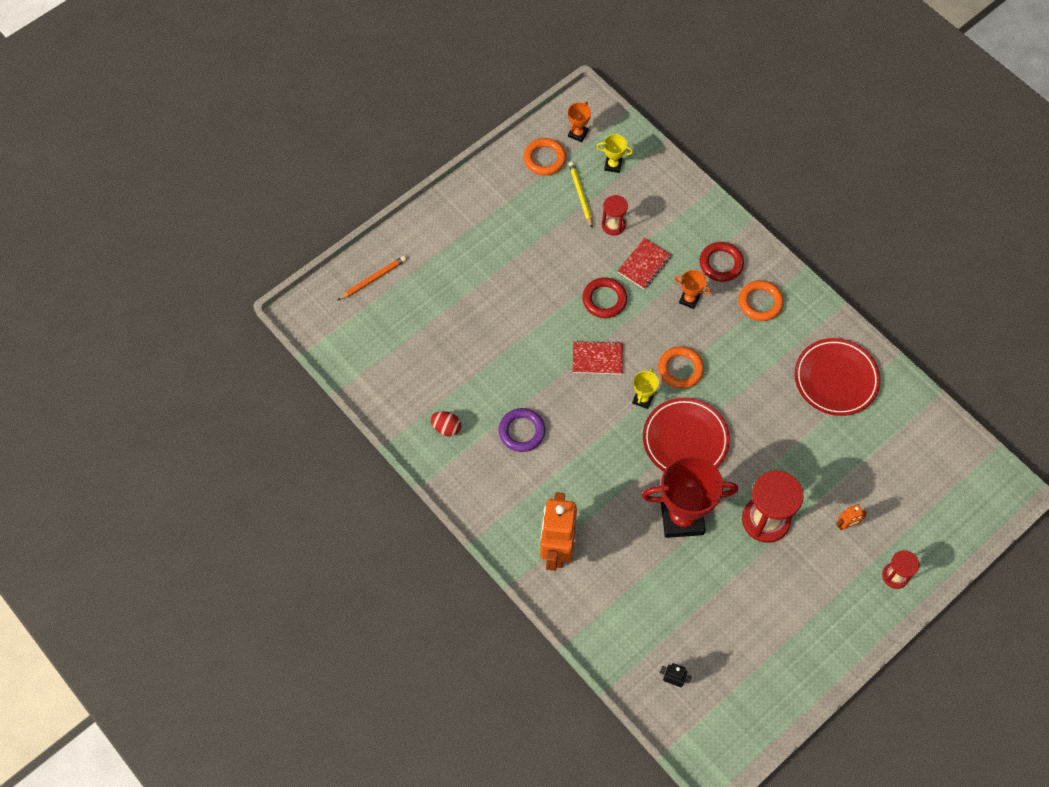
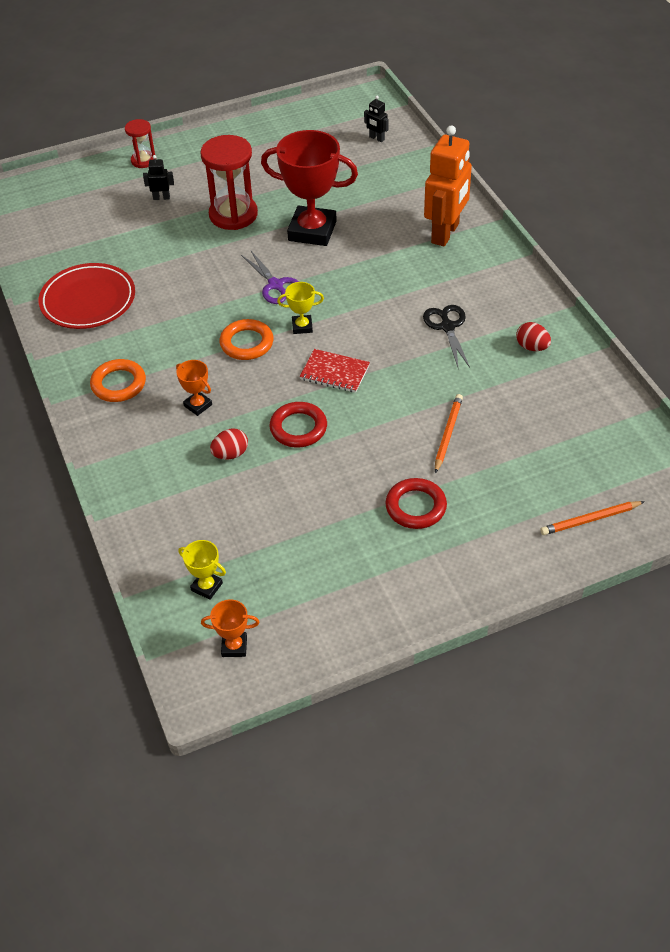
camera: 160 degrees left, 15 degrees down
purple ring [499,408,546,452] -> black scissors [423,305,470,368]
orange ring [524,138,566,176] -> none
orange trophy [568,102,591,142] -> orange trophy turned 45 degrees clockwise [201,599,260,657]
yellow pencil [569,162,593,228] -> none
red hourglass [602,195,628,236] -> none
red notebook [618,238,672,289] -> red egg [210,428,248,459]
yellow trophy [632,368,659,409] -> yellow trophy turned 45 degrees clockwise [277,282,324,334]
red plate [643,397,730,471] -> purple scissors [241,250,299,304]
red ring [700,242,744,282] -> red ring moved to [385,478,447,529]
orange robot [836,504,867,530] -> black robot [143,155,174,200]
none -> orange pencil [435,394,463,473]

